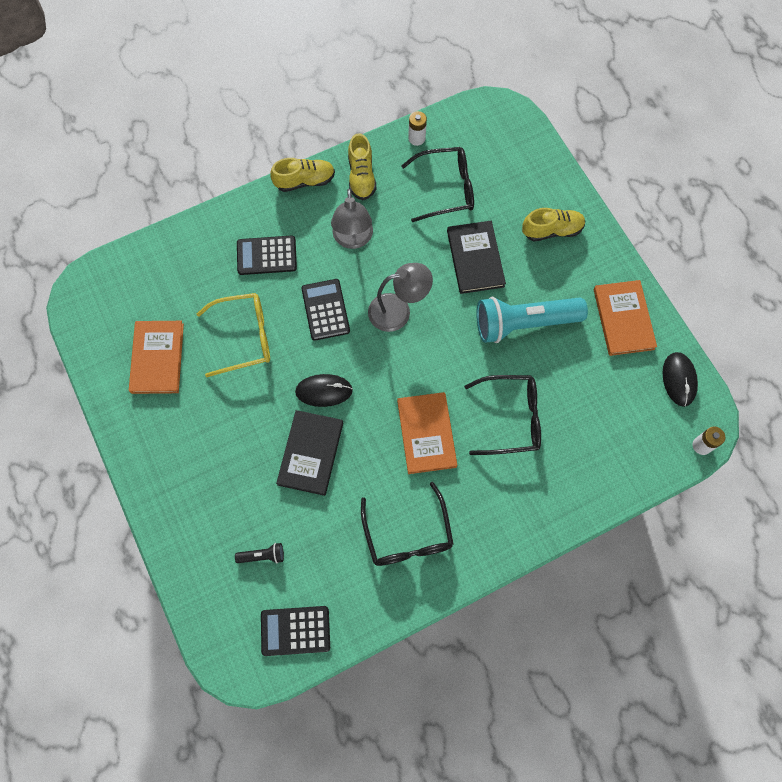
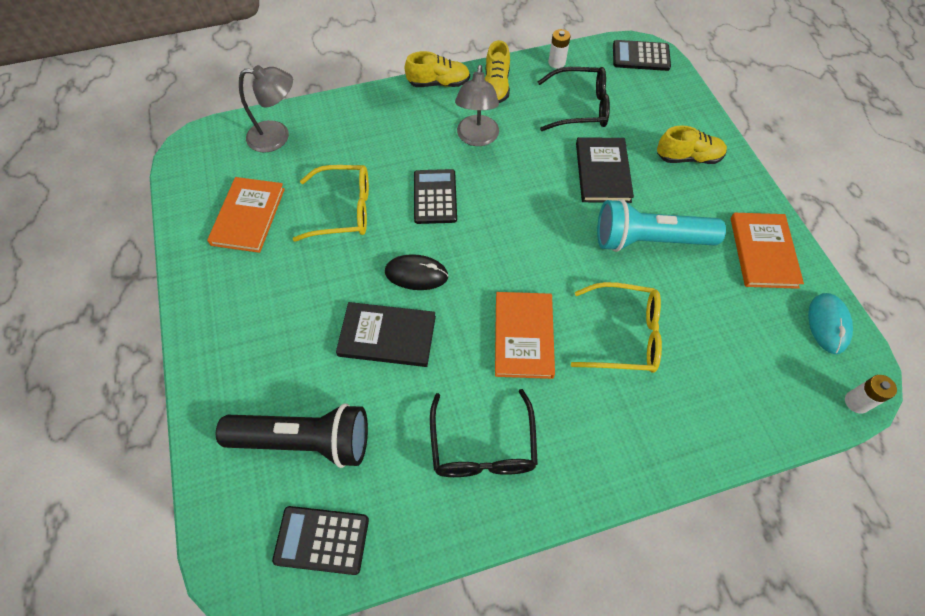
camera: 10 degrees right, 10 degrees down
black flashlight [235,543,284,563] -> black flashlight [216,403,368,468], size x2.46
black calculator [237,235,297,275] -> black calculator moved to [613,40,671,71]
black book [276,410,343,496] -> black book turned 75 degrees clockwise [336,302,436,367]
grey lamp [368,263,433,332] -> grey lamp moved to [239,65,293,153]
black glasses [464,375,541,455] -> yellow glasses [571,282,662,373]
black mouse [663,352,698,407] -> turquoise mouse [808,293,853,354]

